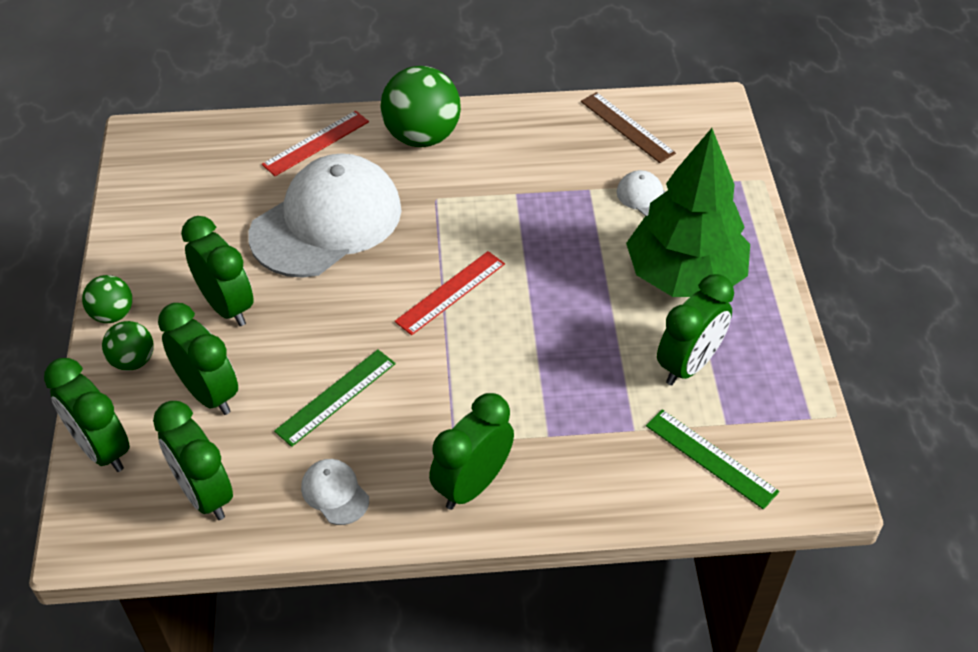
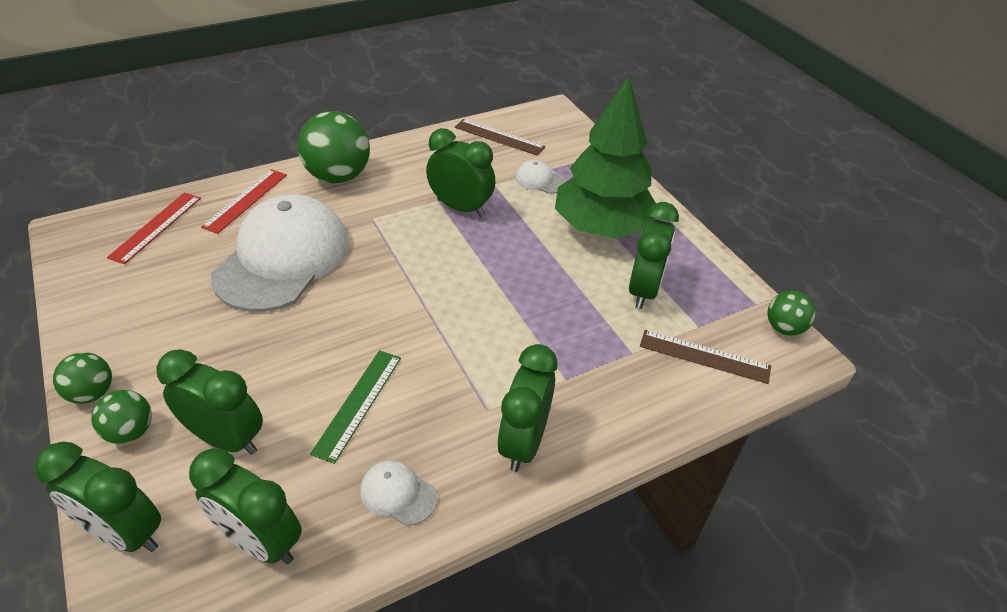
camera: 25 degrees left, 5 degrees down
green clock [181,216,253,326] -> green clock moved to [426,128,495,217]
red ruler [395,251,505,335] -> red ruler moved to [107,192,201,264]
green ruler [646,409,780,510] -> brown ruler [640,330,771,384]
none -> green ball [767,291,816,336]

